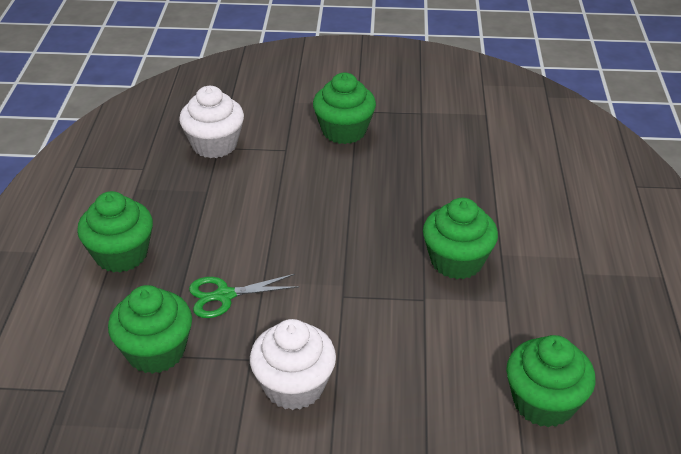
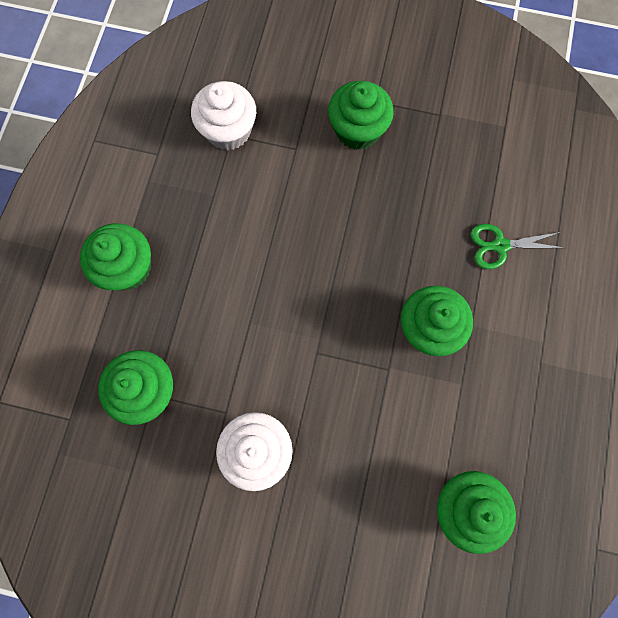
camera: 10 degrees right, 35 degrees up
green scissors [189,274,299,318] -> green scissors moved to [470,224,564,269]

